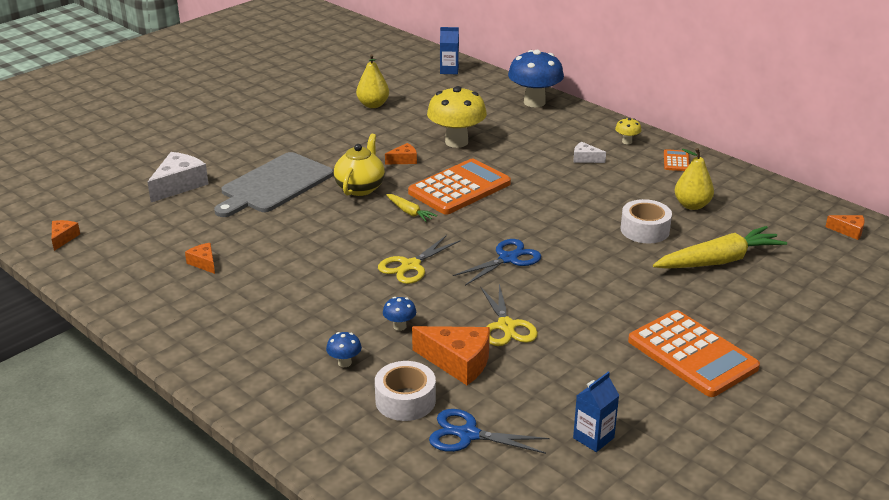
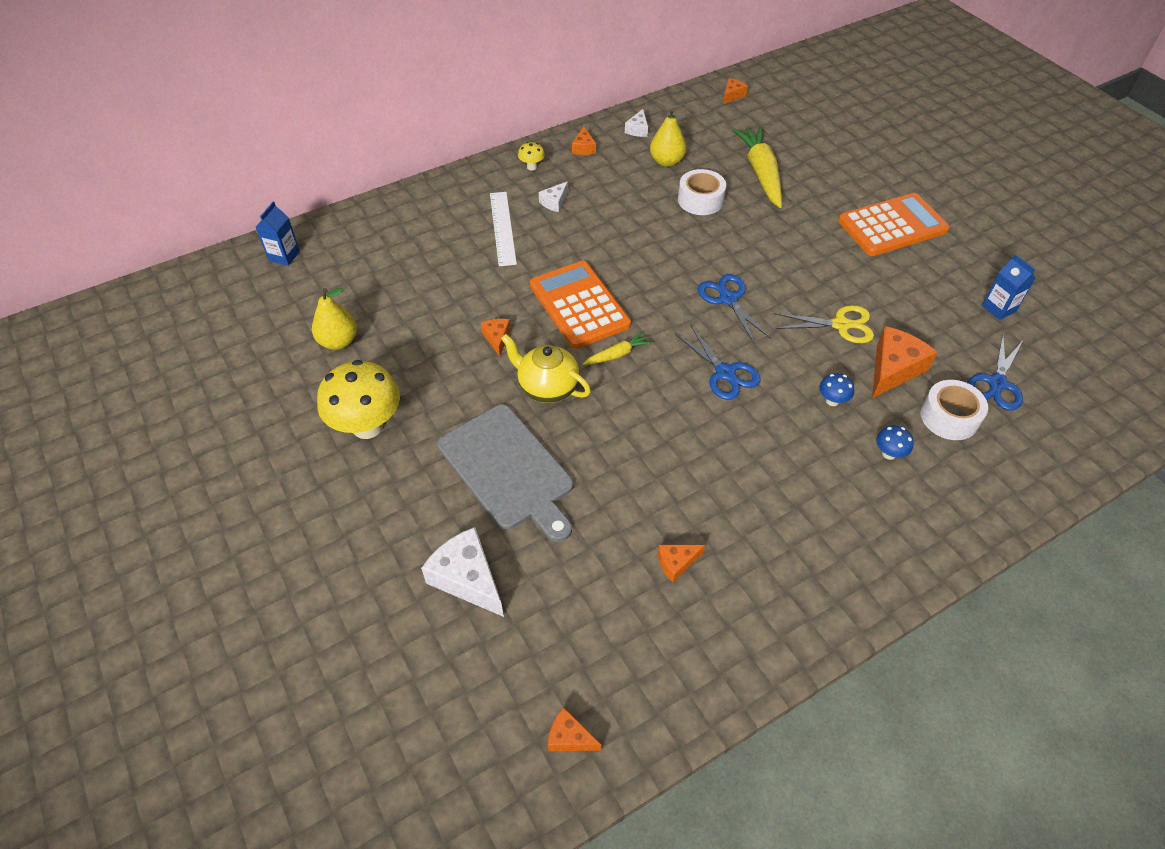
camera: 75 degrees left, 20 degrees up
yellow scissors [378,235,461,284] -> blue scissors [675,325,761,400]
yellow mushroom [427,86,487,148] -> yellow mushroom moved to [317,360,400,439]
blue mushroom [508,50,564,108] -> none
orange calculator [664,149,690,171] -> orange cheese [572,126,596,155]
none -> white ruler [490,192,517,266]
none -> white cheese [625,109,648,137]

